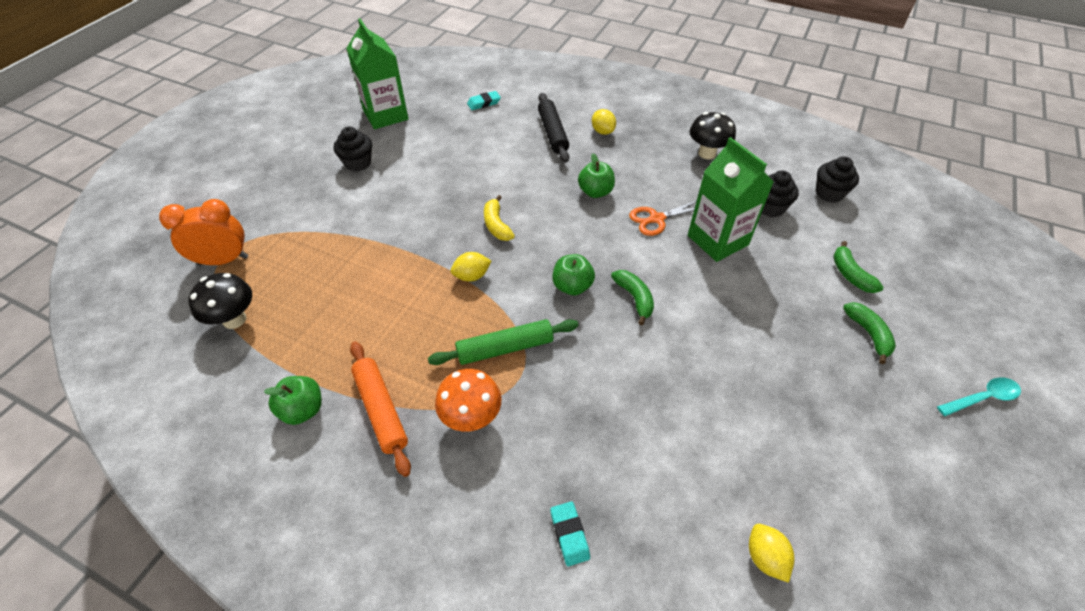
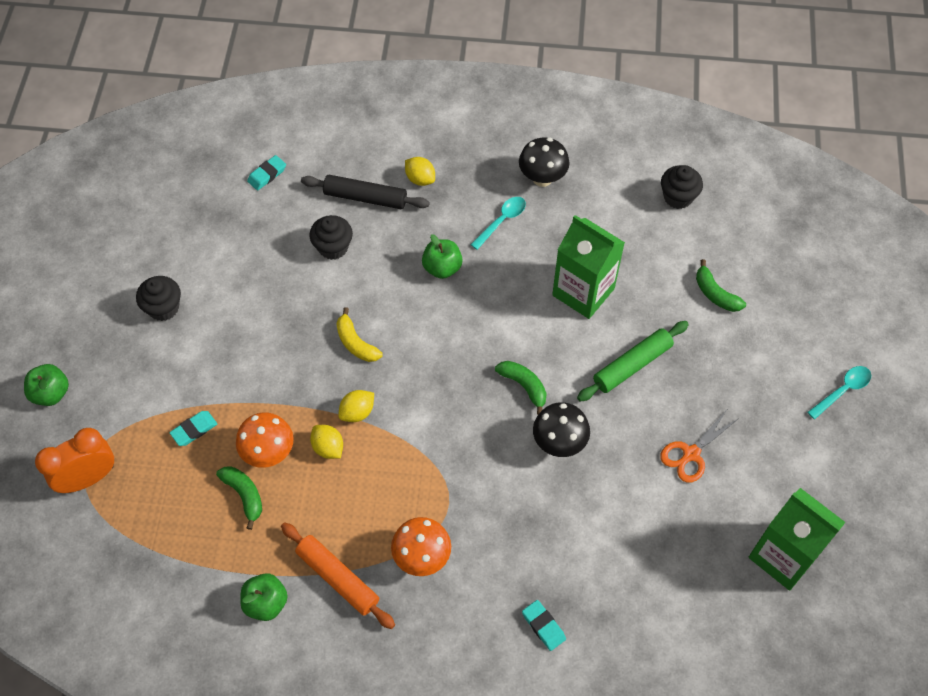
camera: 20 degrees left, 10 degrees up
black mushroom [188,273,252,329] -> black mushroom moved to [533,402,590,457]
green carton [346,18,409,129] -> green carton moved to [748,488,846,590]
green rolling pin [428,319,579,365] -> green rolling pin moved to [577,321,689,402]
black rolling pin [538,93,569,163] -> black rolling pin turned 45 degrees counterclockwise [301,175,430,209]
green apple [552,254,595,295] -> green apple moved to [24,364,69,406]
orange scissors [629,200,697,236] -> orange scissors moved to [660,410,739,483]
yellow lemon [749,524,795,583] -> yellow lemon moved to [310,425,343,459]
black cupcake [762,170,799,217] -> black cupcake moved to [309,215,353,260]
green banana [843,302,896,364] -> green banana moved to [216,466,262,530]
none -> turquoise eraser [169,411,217,446]
none -> orange mushroom [236,413,294,468]
none -> turquoise spoon [470,197,526,250]

